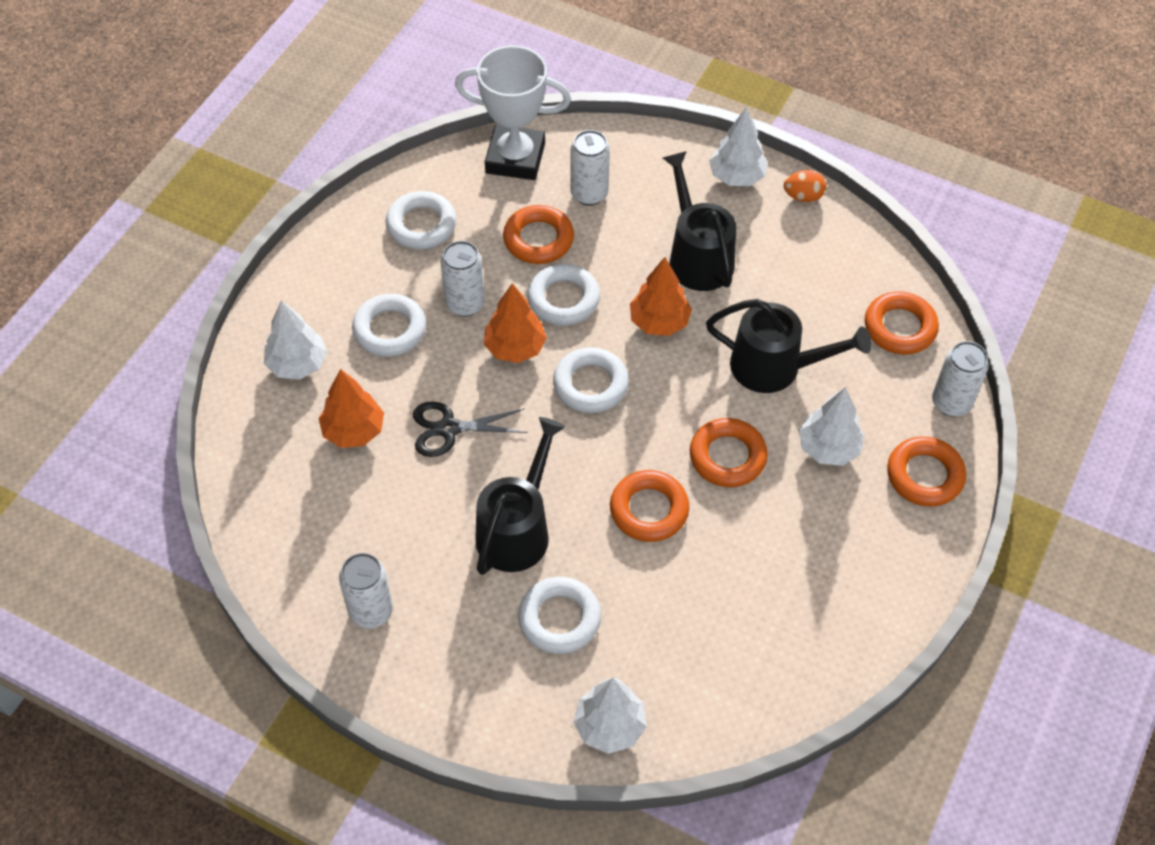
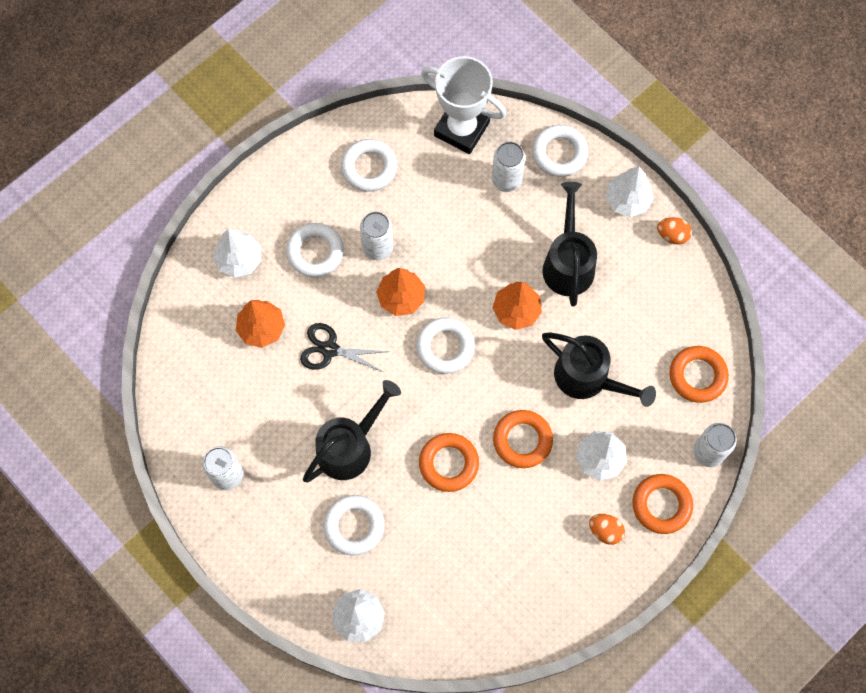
camera: 20 degrees right, 15 degrees up
orange ring [503,205,574,264] -> none
white ring [527,264,600,326] -> white ring moved to [532,124,588,177]
none -> orange egg [589,514,625,545]

